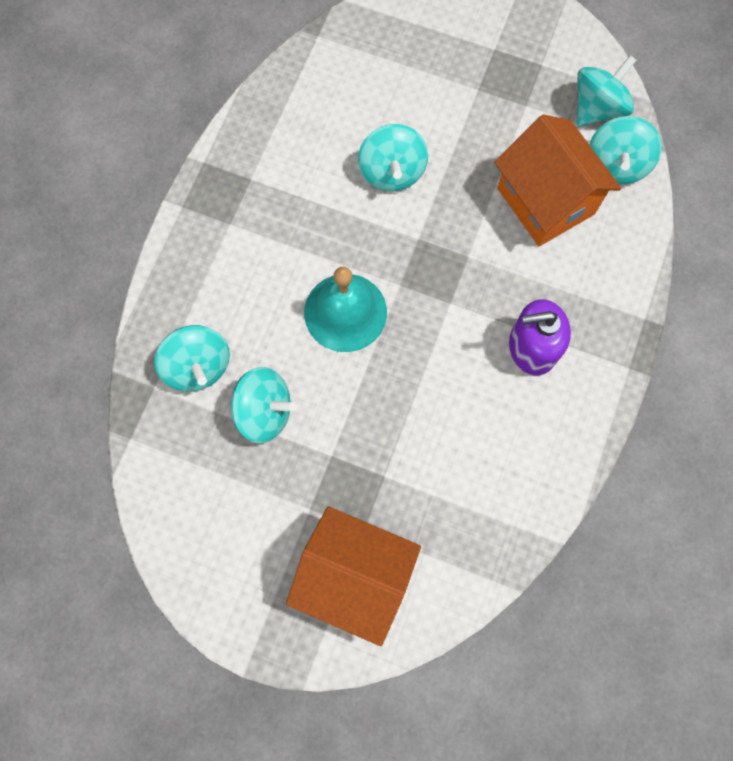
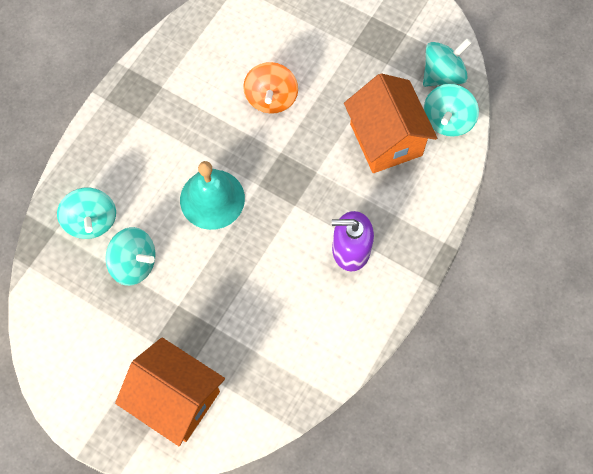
camera: 10 degrees right, 5 degrees down
turquoise spinning top [358,124,428,191] -> orange spinning top [243,62,298,114]

